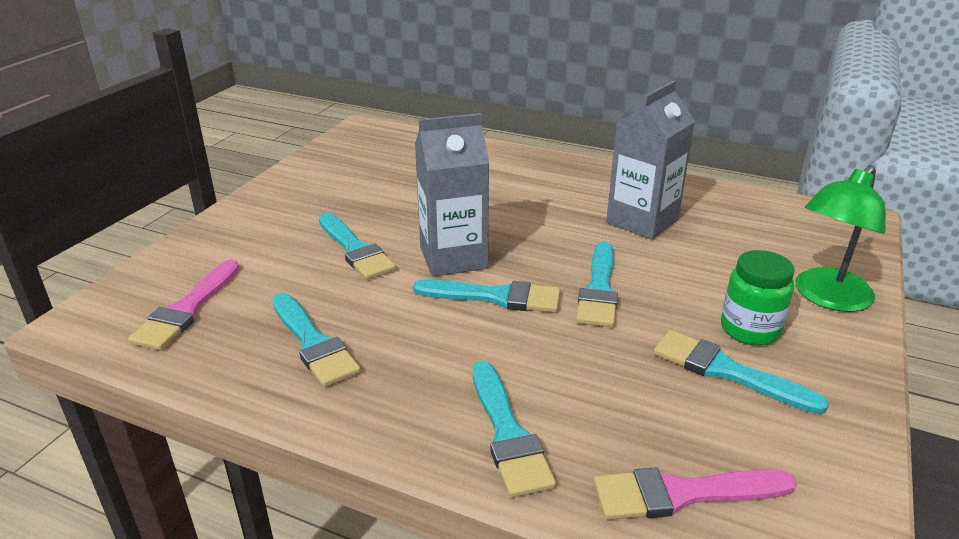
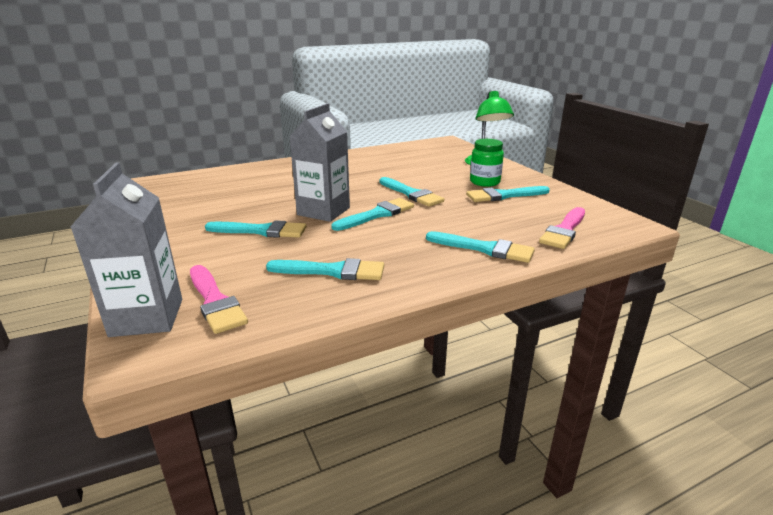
camera: 50 degrees left, 5 degrees down
grey carton [606,80,695,240] -> grey carton moved to [71,163,182,337]

